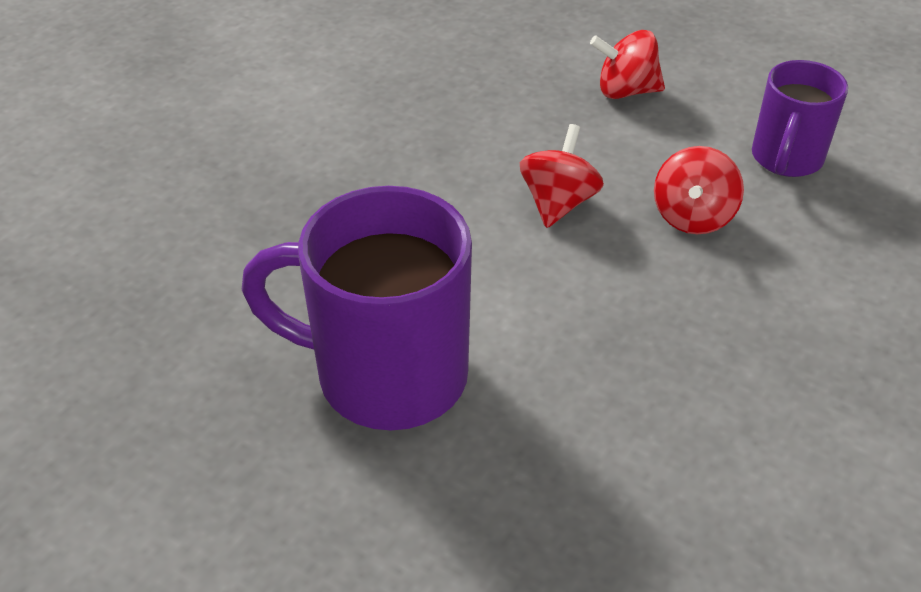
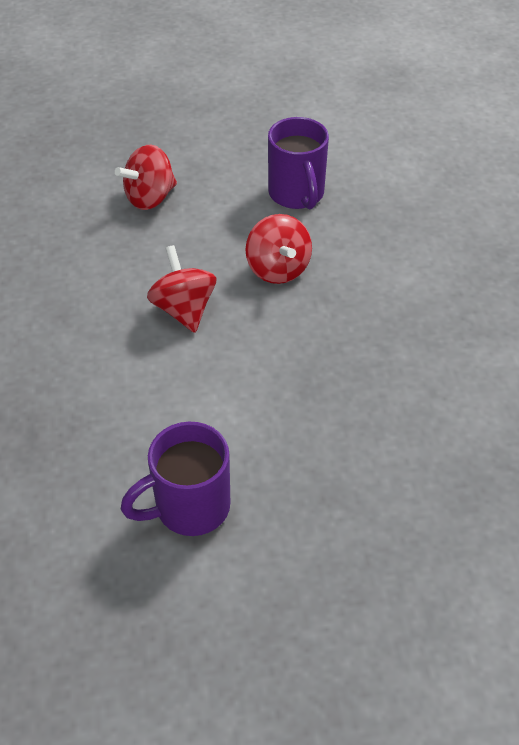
camera: 40 degrees left, 5 degrees up
purple mug [242,186,472,430] -> purple mug [121,422,230,536], size x0.59

